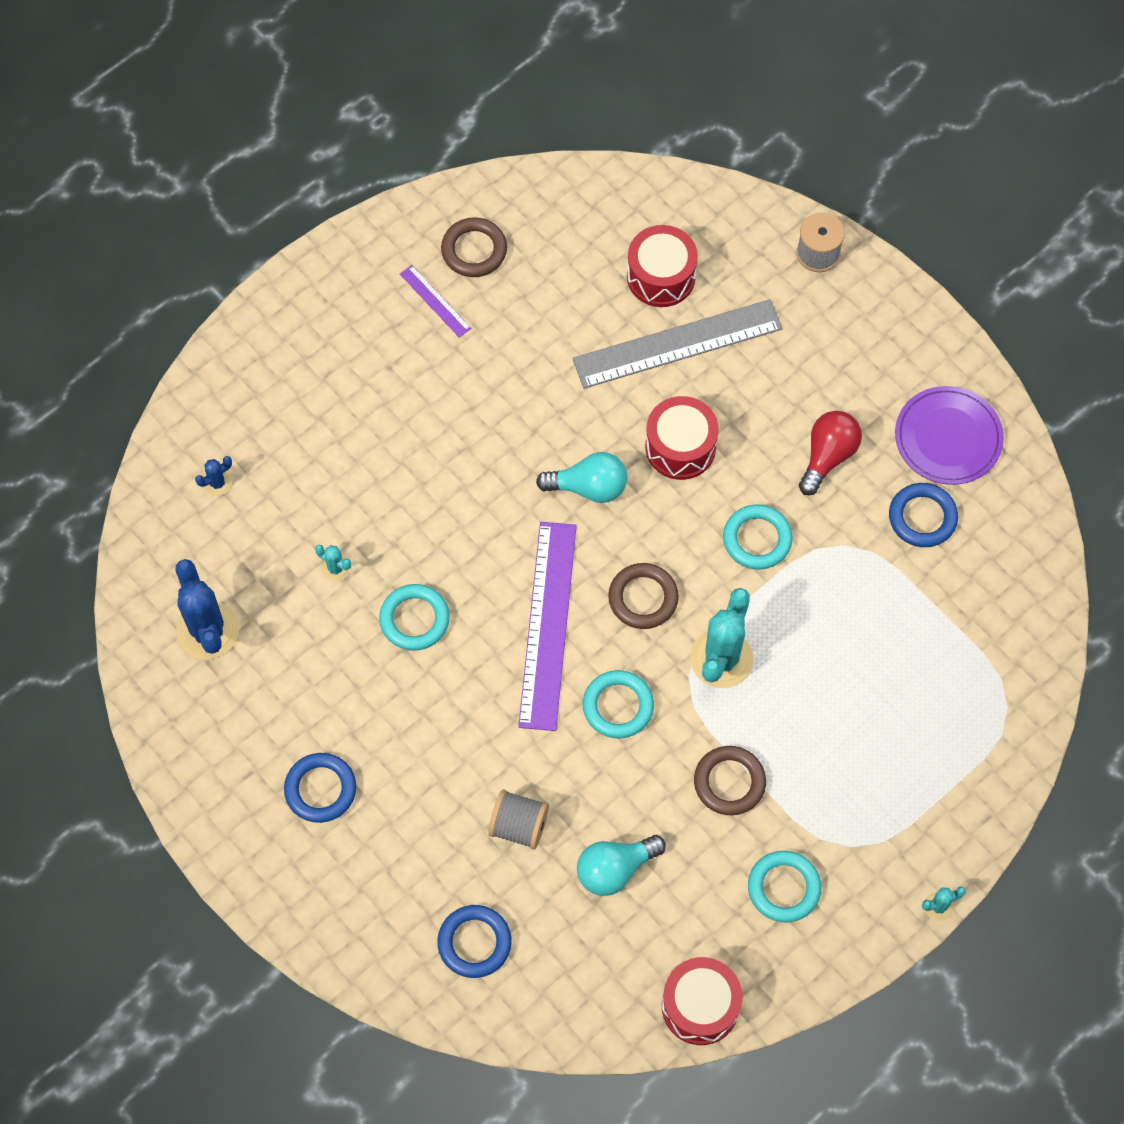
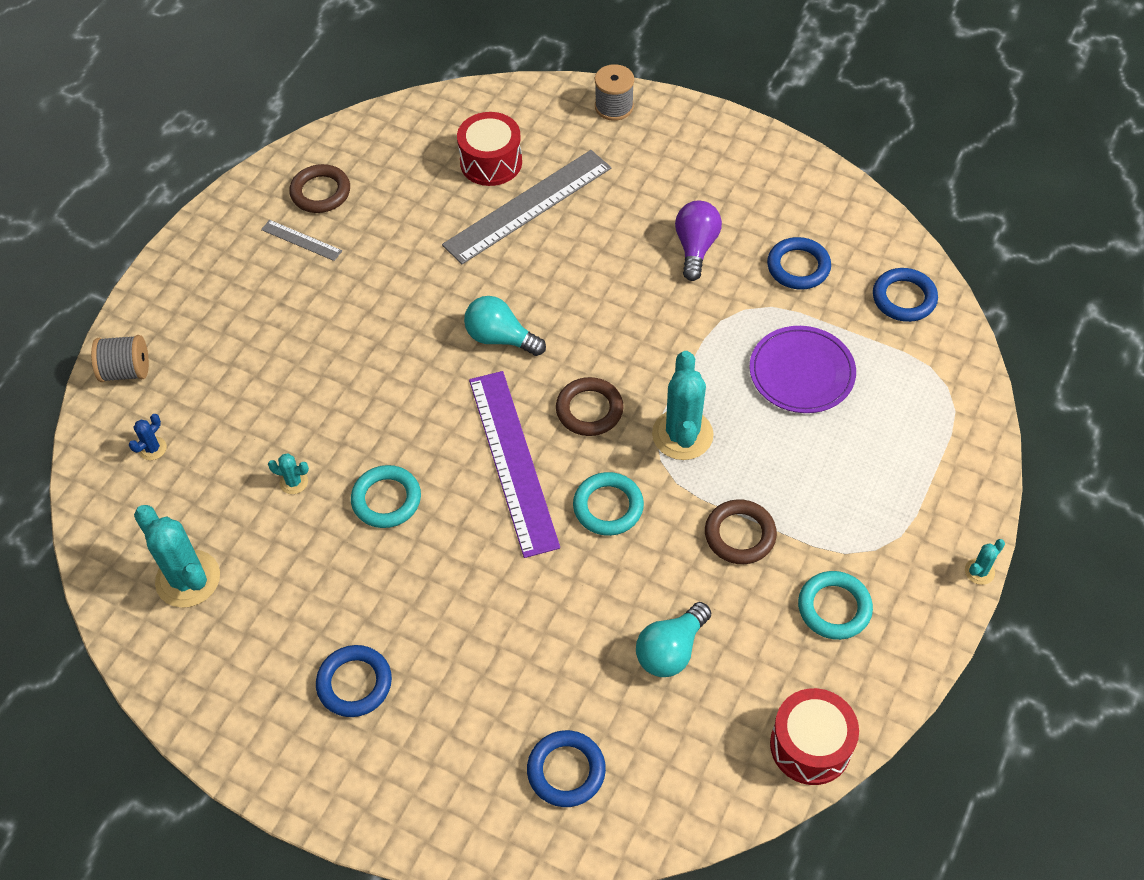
camera: 20 degrees left, 10 degrees down
blue cactus [176,559,239,660] -> turquoise cactus [134,505,220,608]
purple ruler [400,265,471,337] -> grey ruler [261,220,342,261]
grey spool [488,789,549,849] -> grey spool moved to [91,335,149,382]
turquoise light bulb [536,452,627,503] -> turquoise light bulb turned 135 degrees counterclockwise [464,296,546,356]
red drum [645,396,719,480] -> none
turquoise ring [723,504,793,569] -> none
red light bulb [799,411,862,495] -> purple light bulb [675,201,722,281]
purple plate [895,386,1004,485] -> purple plate moved to [749,326,856,413]
none -> blue ring [873,268,938,322]

